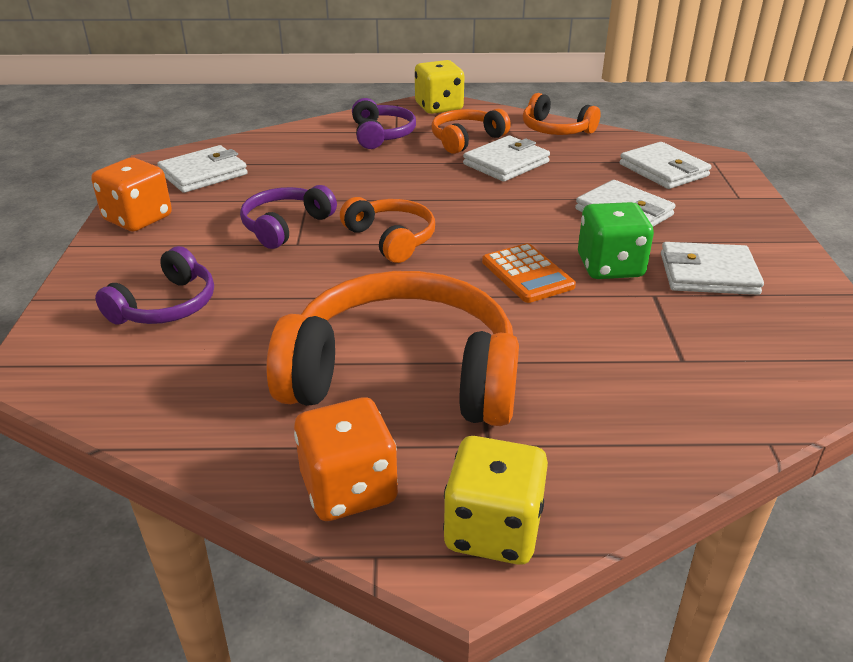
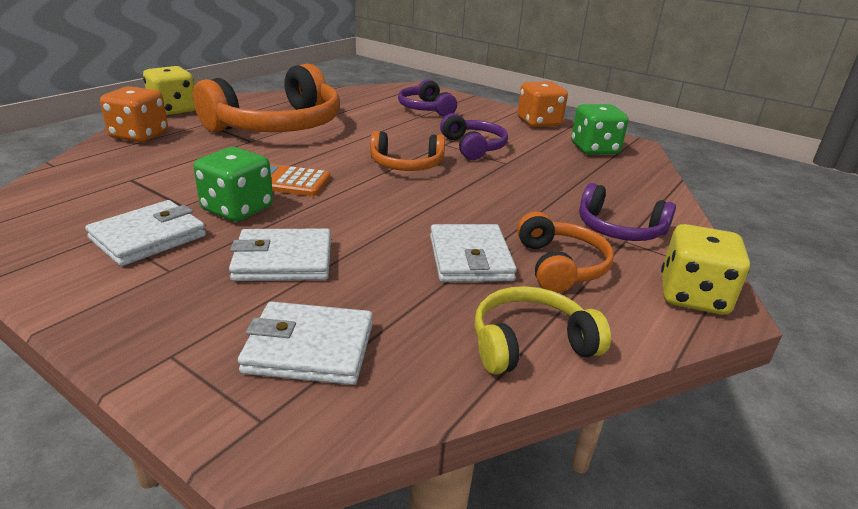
camera: 125 degrees right, 5 degrees down
white wallet [157,145,247,193] -> green dice [571,104,628,154]
orange dice [294,397,398,521] -> orange dice moved to [100,86,168,142]
orange headphones [523,93,601,135] -> yellow headphones [475,286,611,375]

